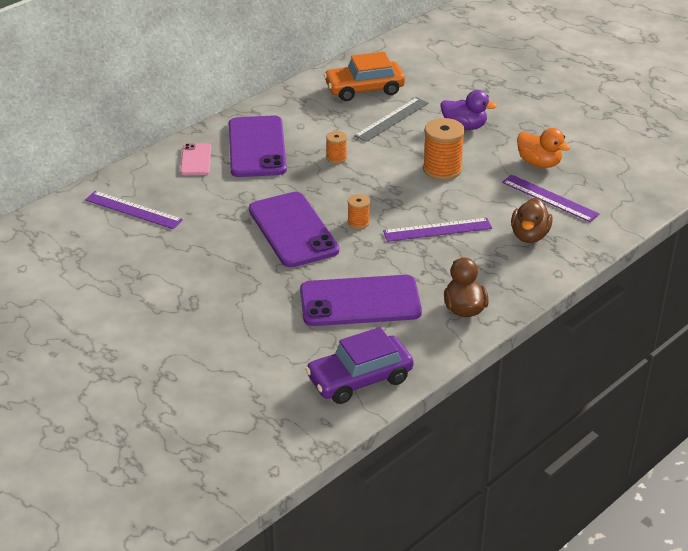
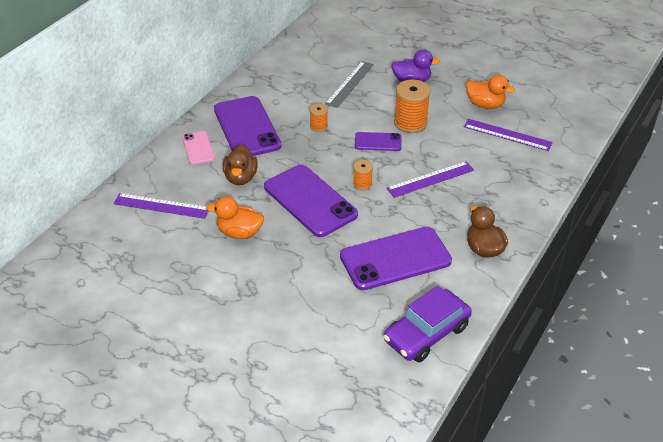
camera: 15 degrees left, 5 degrees up
orange car [324,52,405,101] -> none
brown duck [511,198,553,243] -> brown duck moved to [223,144,258,185]
none -> orange duck [207,196,264,239]
none -> purple phone [355,132,402,151]

